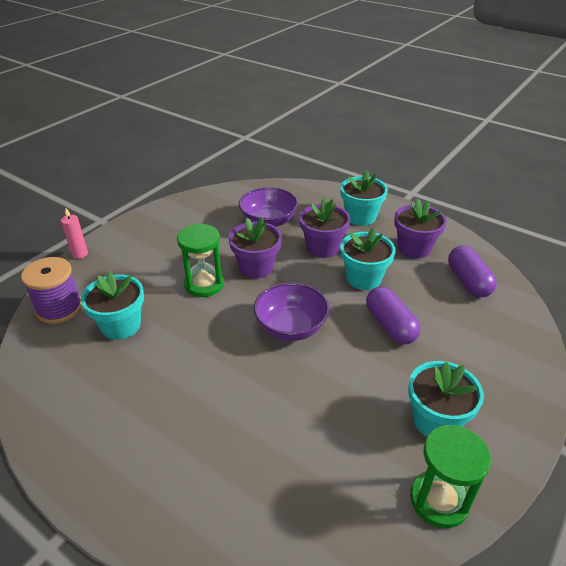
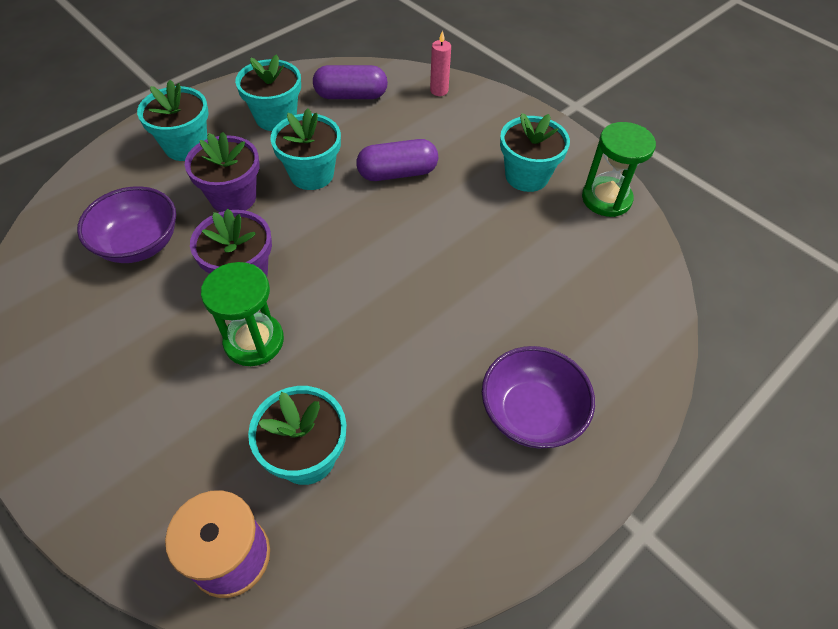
camera: 80 degrees left, 15 degrees up
pink candle [61,208,88,259] -> pink candle moved to [430,30,451,96]
purple bowl [254,282,330,341] -> purple bowl moved to [482,346,595,448]
purple flower pot [394,199,447,258] -> turquoise flower pot [235,54,301,131]

